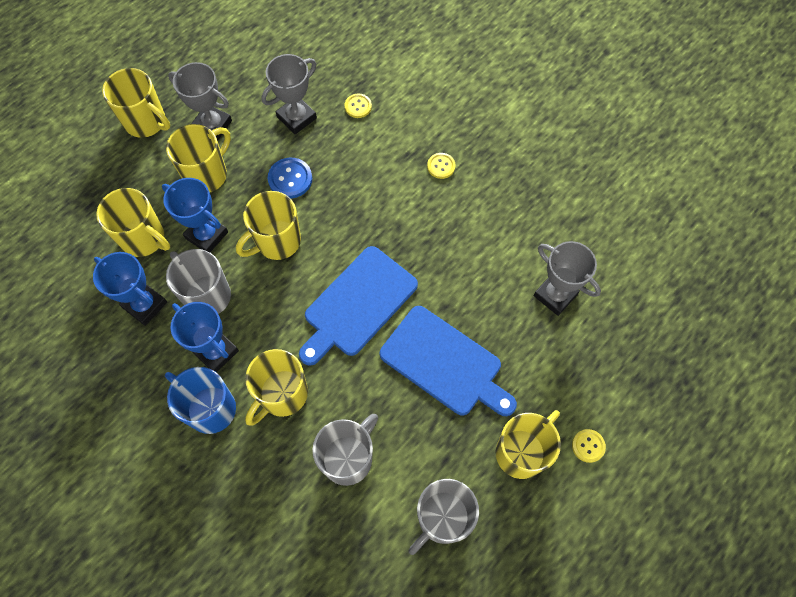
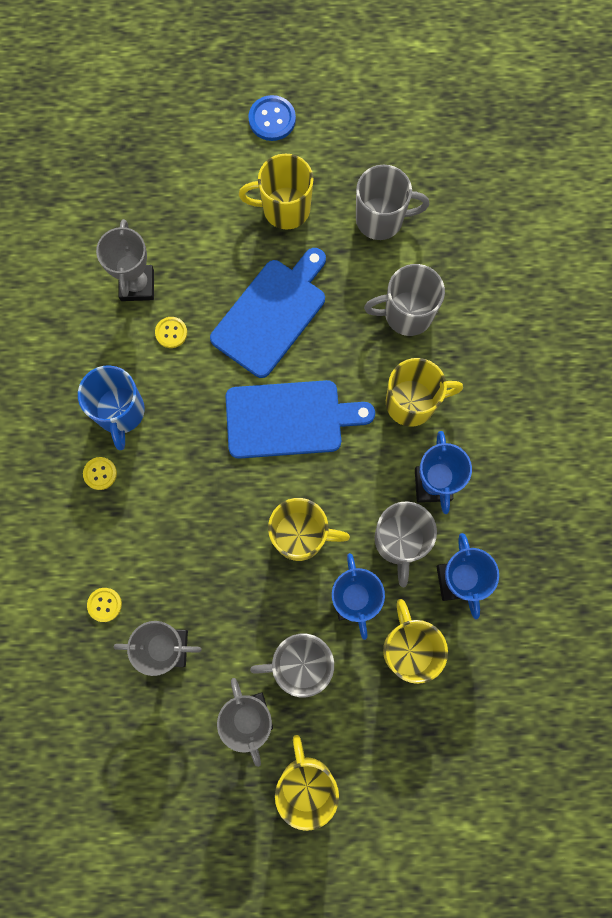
camera: 135 degrees left, 10 degrees up
blue mug [165,367,236,434] -> blue mug moved to [78,365,145,450]
yellow mug [166,124,231,192] -> grey mug [250,634,334,697]
blue button [268,158,312,199] -> blue button moved to [248,95,296,141]
blue cutting board [380,306,517,416] -> blue cutting board turned 45 degrees clockwise [210,248,326,378]
yellow button [572,429,606,463] -> yellow button moved to [155,317,187,348]

